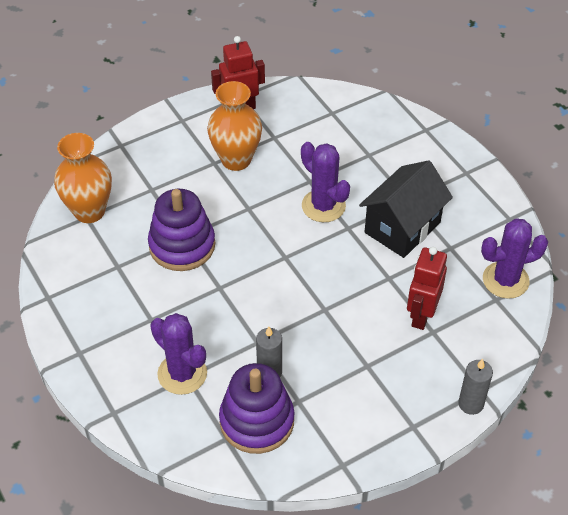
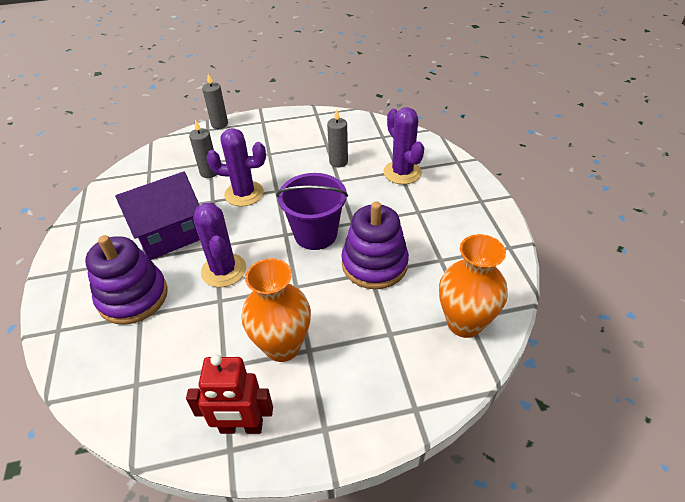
camera: 160 degrees left, 5 degrees down
purple stacking toy [219,363,295,454] -> purple stacking toy moved to [85,235,168,325]
black house [359,160,453,258] -> purple house [115,171,200,260]
red robot [407,247,447,330] -> grey candle [189,120,217,178]
purple cactus [481,218,548,299] -> purple cactus moved to [206,128,266,207]
none -> purple bucket [276,173,348,250]

